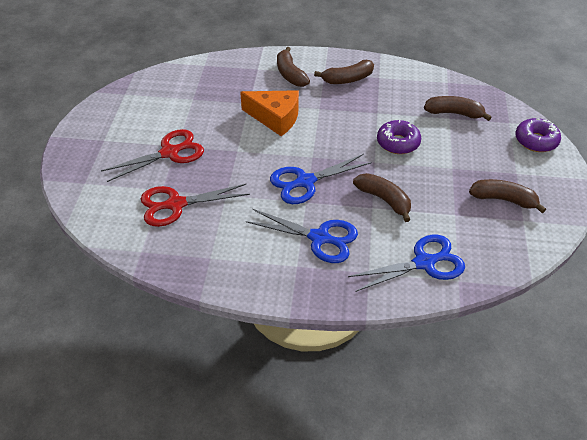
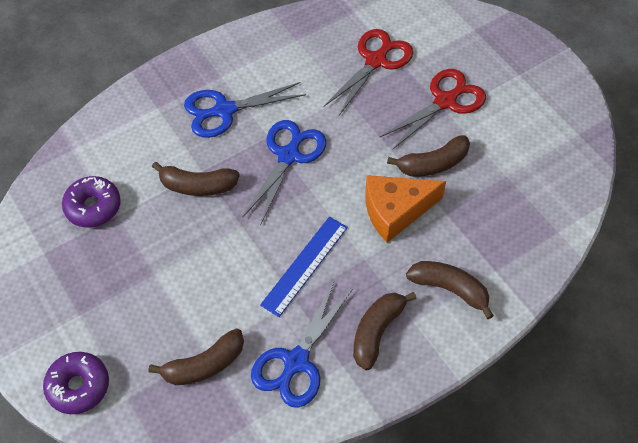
camera: 140 degrees right, 10 degrees up
red scissors [101,129,204,182] -> red scissors turned 150 degrees counterclockwise [379,69,486,150]
blue scissors [348,234,465,292] -> blue scissors moved to [251,282,353,408]
purple donut [377,120,421,154] -> purple donut moved to [62,176,121,228]
brown banana [469,179,546,213] -> brown banana moved to [387,135,470,176]
none -> blue ruler [260,217,348,317]

